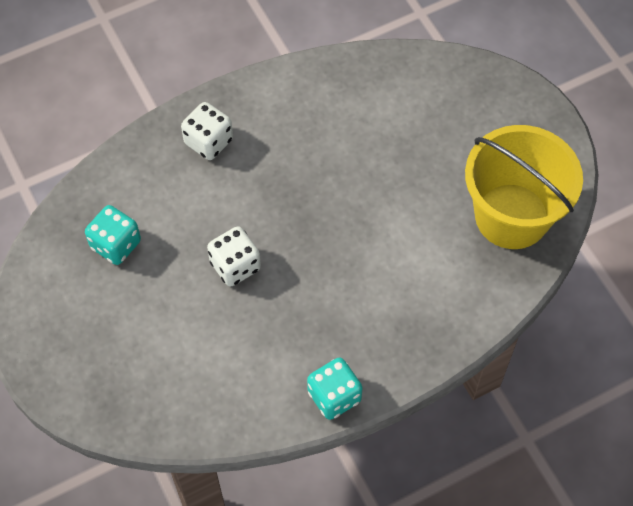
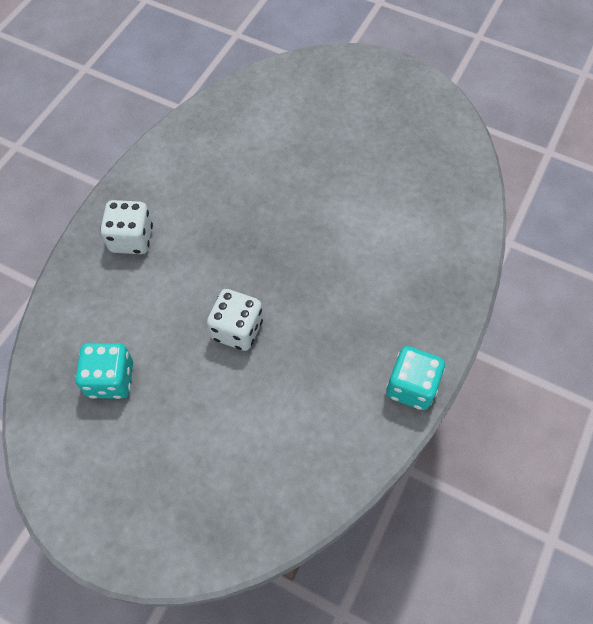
camera: 35 degrees left, 0 degrees up
yellow bucket [465,125,583,249] -> none

